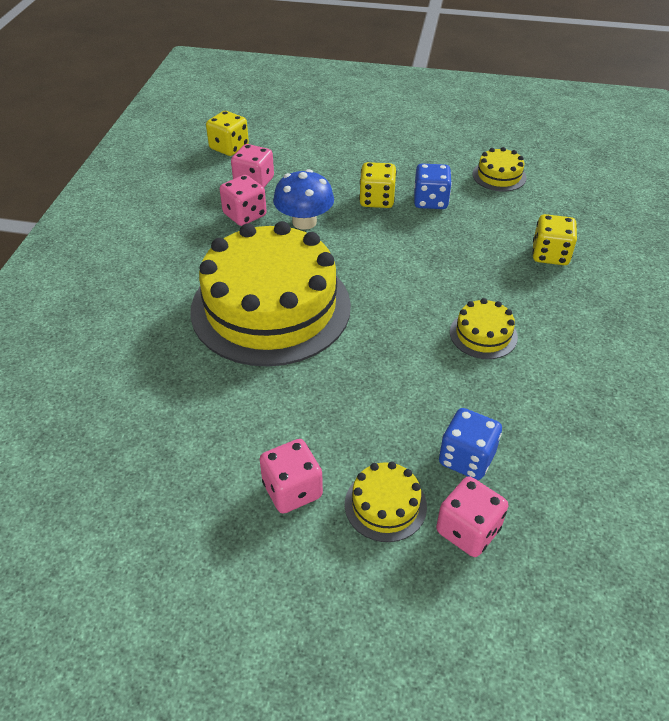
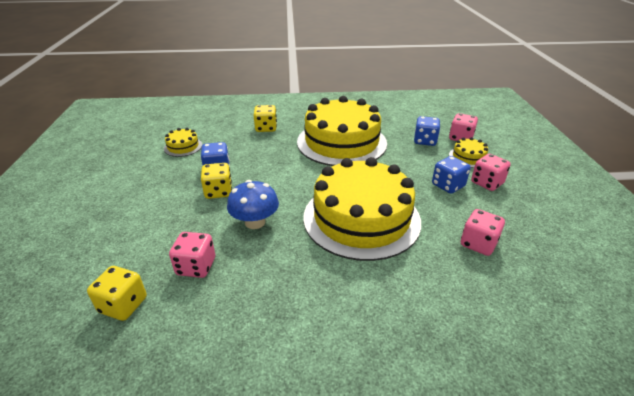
camera: 105 degrees left, 10 degrees down
pink dice [220,175,267,226] -> pink dice moved to [461,209,505,256]
yellow cake [450,298,518,359] -> yellow cake [297,96,387,166], size x2.46
none -> blue dice [432,156,471,194]

